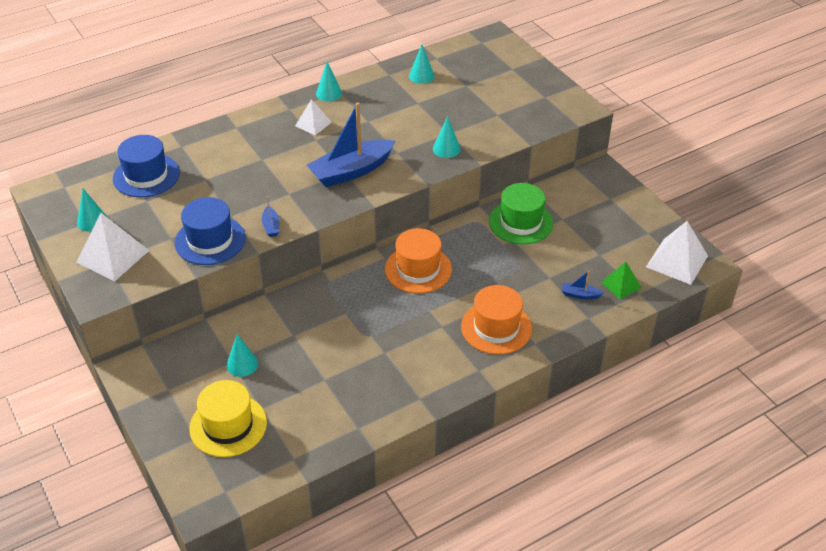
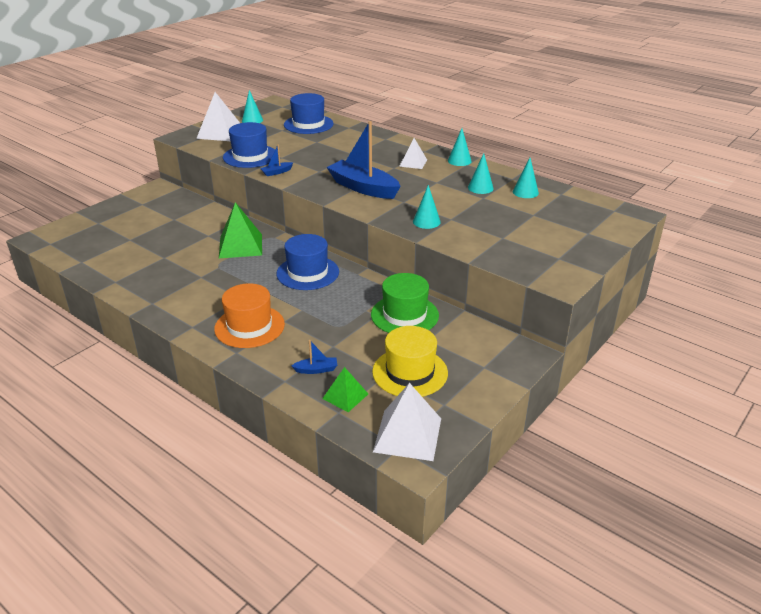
camera: 70 degrees right, 10 degrees down
yellow hat [189,380,267,457] -> yellow hat moved to [372,326,448,397]
turquoise cone [226,334,258,377] -> turquoise cone moved to [468,153,494,194]
orange hat [385,228,452,293] -> blue hat [276,234,339,290]
blue boat [562,271,604,299] -> blue boat turned 90 degrees clockwise [291,340,338,374]
none -> green pyramid [219,202,262,258]

